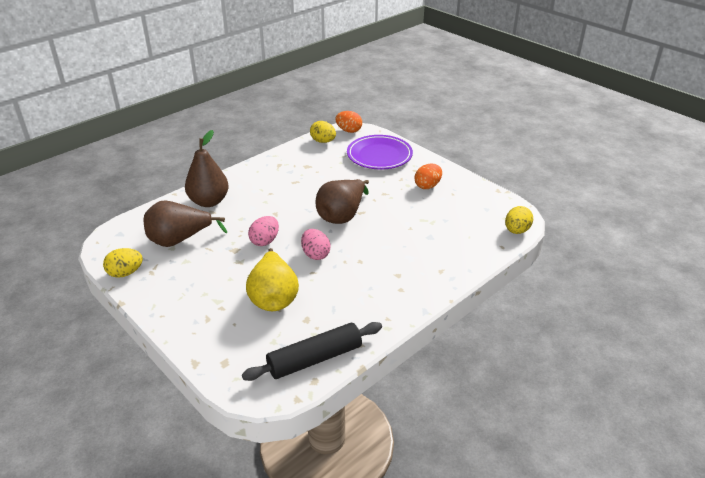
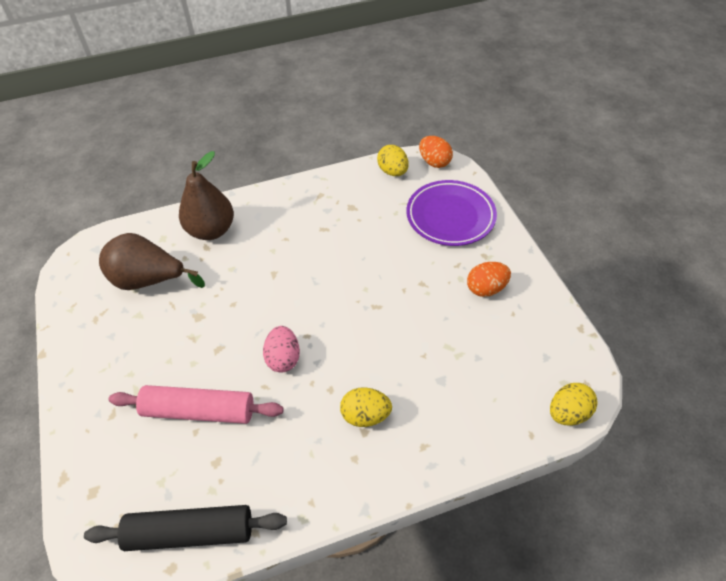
camera: 25 degrees right, 15 degrees up
yellow egg [103,248,143,278] -> yellow egg moved to [340,387,392,427]
yellow pear [246,248,299,311] -> pink rolling pin [109,385,284,424]
pink egg [248,216,279,246] -> none
brown pear [316,179,369,224] -> none

